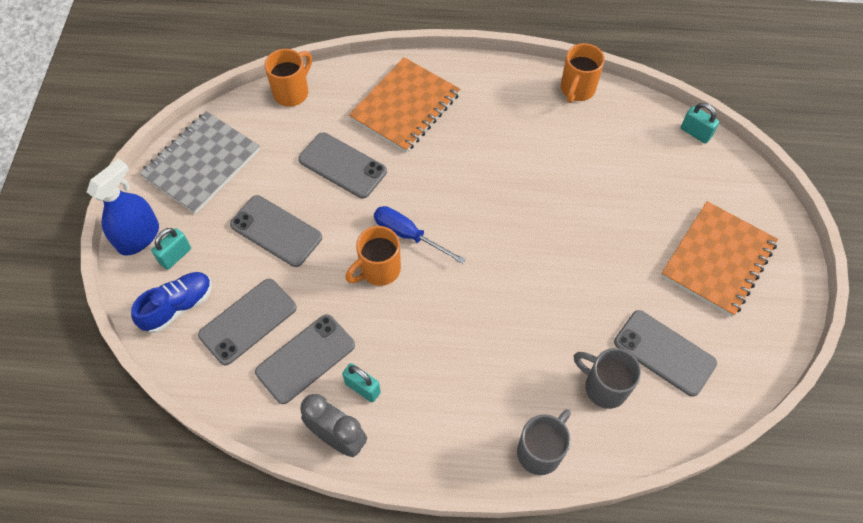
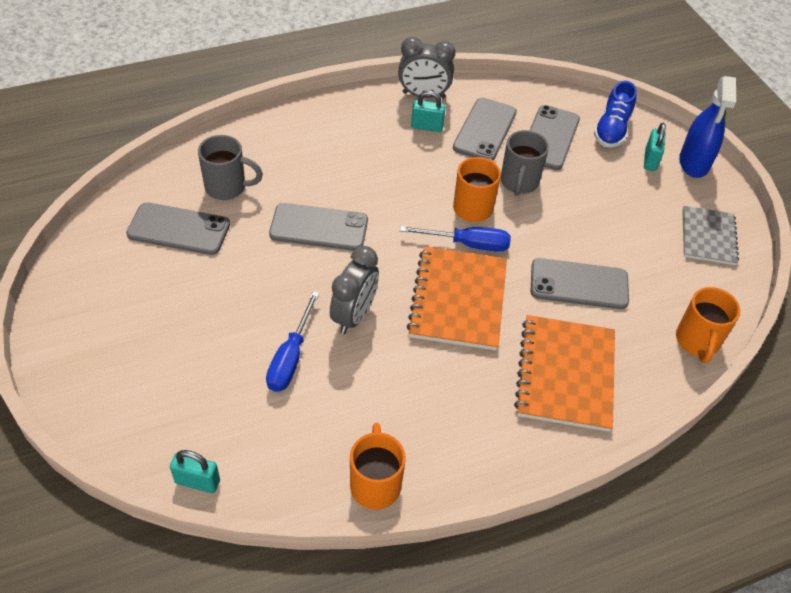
camera: 150 degrees right, 10 degrees down
grey notebook [139,111,260,214] -> grey notebook [682,206,739,265], size x0.64
grey phone [230,195,322,267] -> grey phone moved to [269,203,368,251]
grey mug [517,409,571,475] -> grey mug moved to [501,130,549,196]
orange notebook [661,201,778,317] -> orange notebook moved to [407,246,507,350]
none -> blue screwdriver [266,291,320,392]
none -> grey clock [330,246,379,334]

